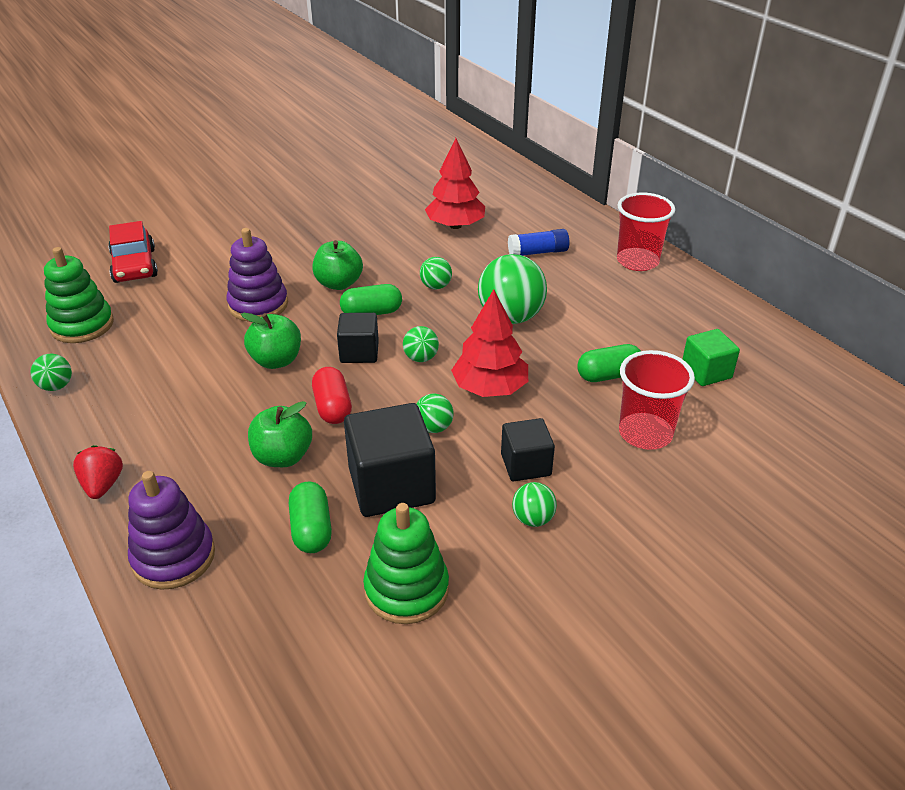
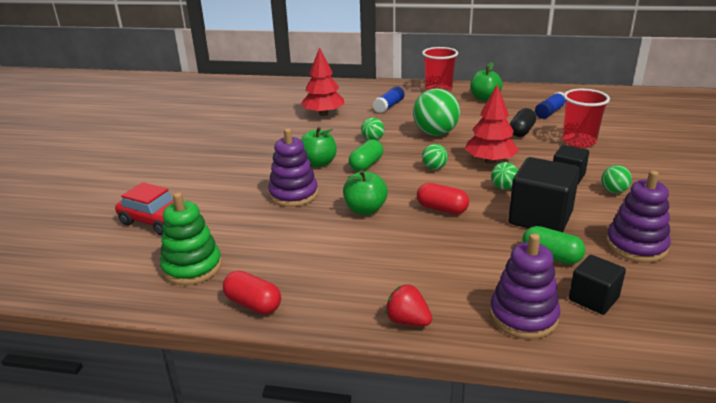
camera: 45 degrees left, 10 degrees down
green ball [31,353,72,391] -> red capsule [223,271,281,314]
green apple [248,401,312,467] -> green apple moved to [470,62,502,101]
black cube [337,313,379,363] -> black cube moved to [569,255,626,315]
green stacking toy [363,503,449,624] -> purple stacking toy [606,171,671,263]
green capsule [577,344,641,382] -> black capsule [510,108,536,137]
green cube [683,329,740,386] -> blue glue stick [535,92,565,119]

